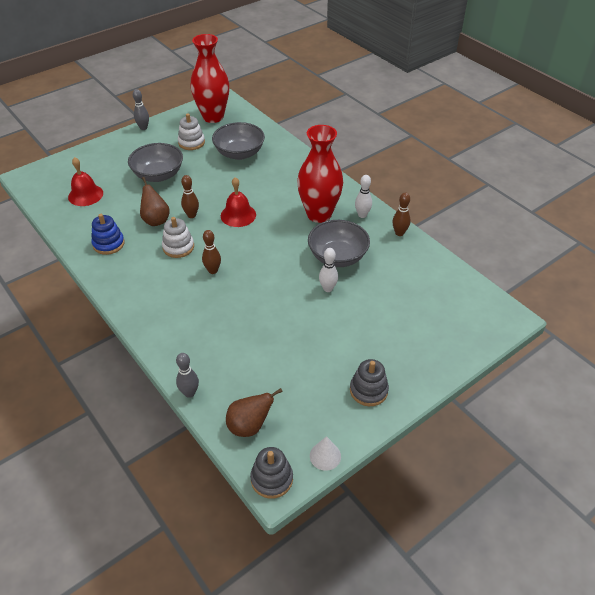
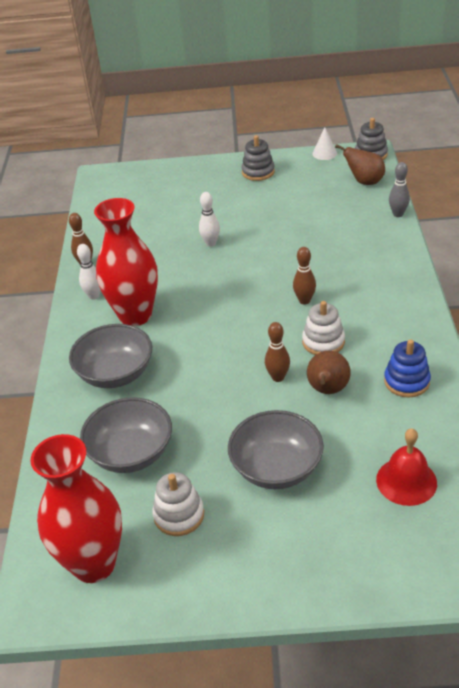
camera: 140 degrees left, 5 degrees down
grey bowling pin [133,89,149,130] -> none
red bell [221,177,256,227] -> none
grey bowl [308,220,370,267] -> grey bowl moved to [69,324,152,388]

